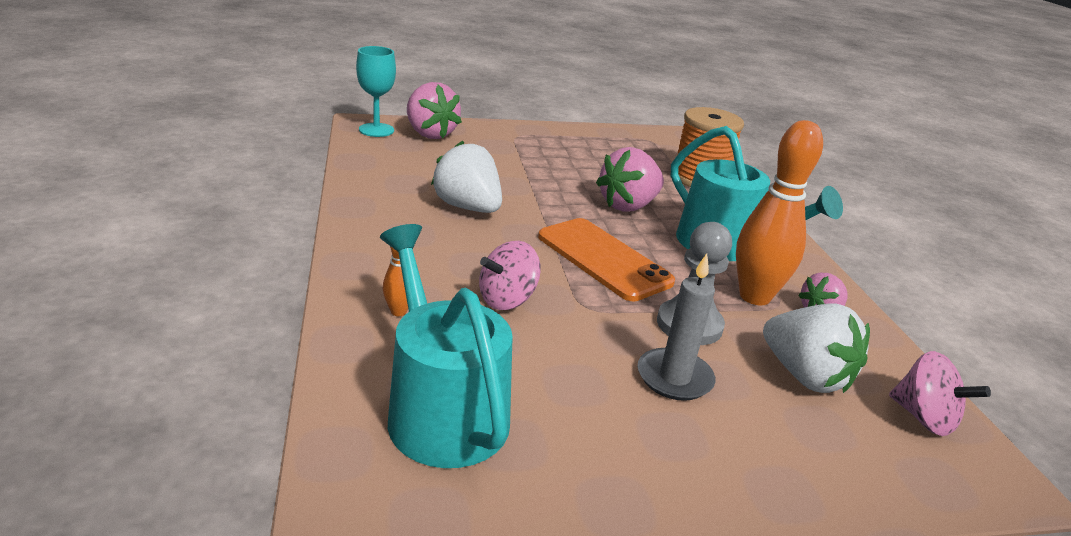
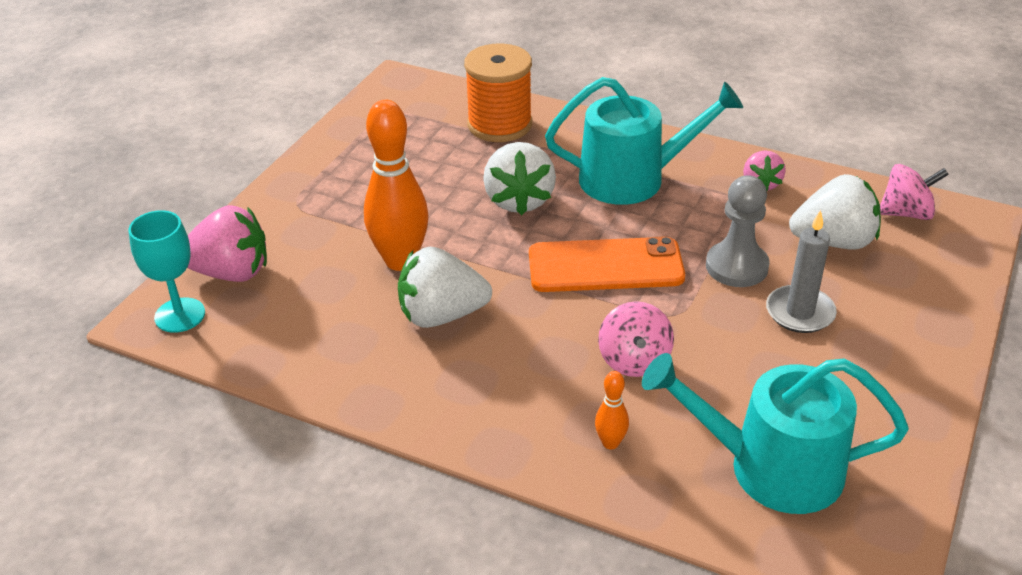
camera: 50 degrees left, 10 degrees up
pink strawberry [596,147,664,212] -> white strawberry [483,142,556,215]
orange bowling pin [736,120,823,306] -> orange bowling pin moved to [364,100,429,271]

